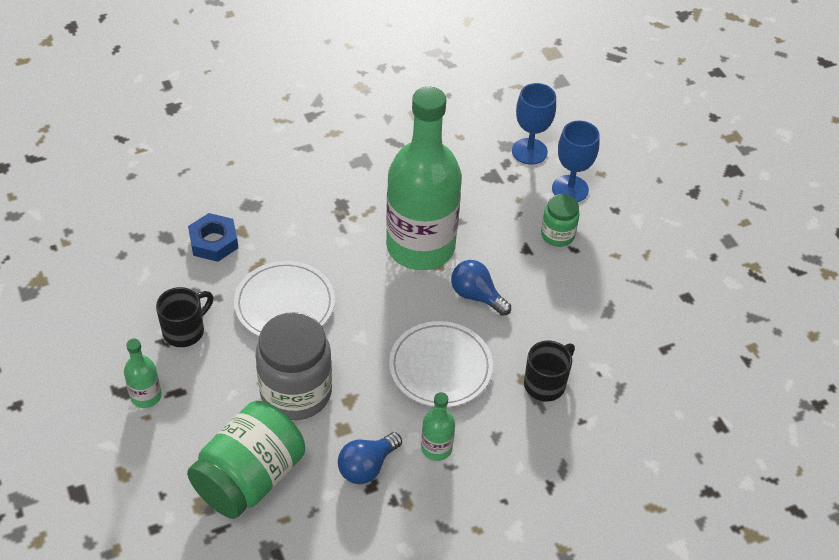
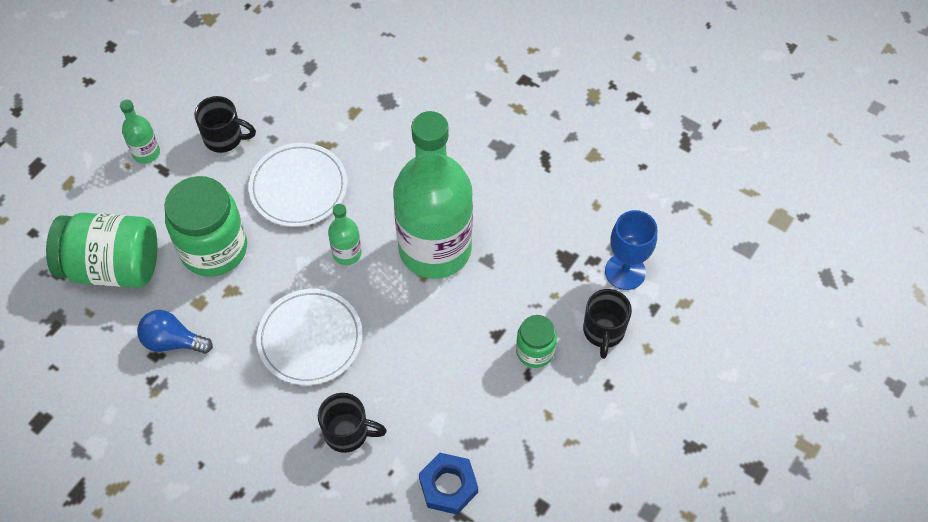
camera: 60 degrees right, 10 degrees up
blue nut [188,213,238,262] -> blue nut moved to [419,453,478,514]
grey jar [255,312,332,420] -> green jar [164,176,247,277]
green bottle [421,392,455,461] -> green bottle moved to [328,204,362,265]
blue light bulb [451,260,511,316] -> none
blue goblet [552,121,600,202] -> black mug [583,289,632,359]

